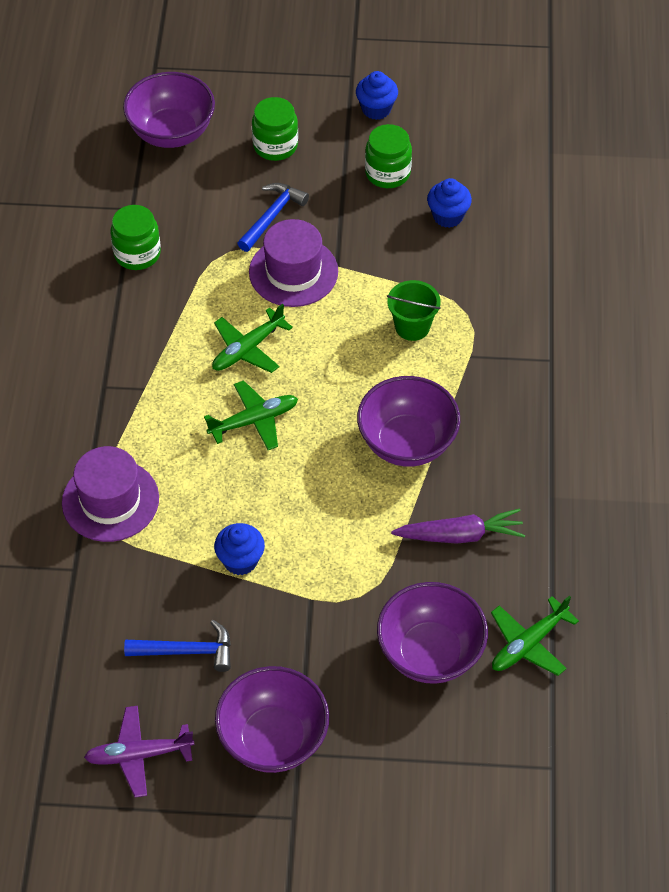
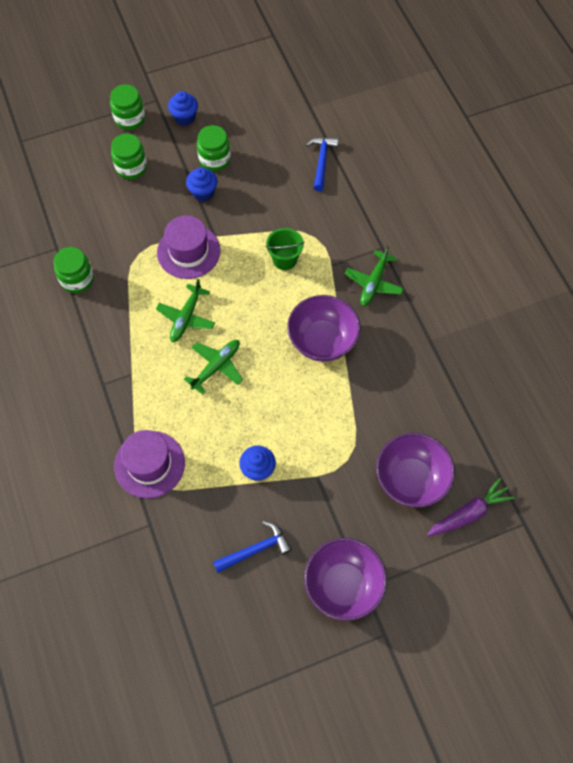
camera: 25 degrees left, 10 degrees up
purple plane [84,706,194,798] -> none
purple bowl [123,72,215,148] -> none
blue hammer [237,183,309,252] -> blue hammer moved to [306,137,339,191]
purple carrot [391,508,525,544] -> purple carrot moved to [427,478,515,536]
blue cupcake [427,178,472,228] -> blue cupcake moved to [186,167,217,202]
green plane [491,596,579,676] -> green plane moved to [345,245,404,306]
none -> green jar [110,84,145,130]

